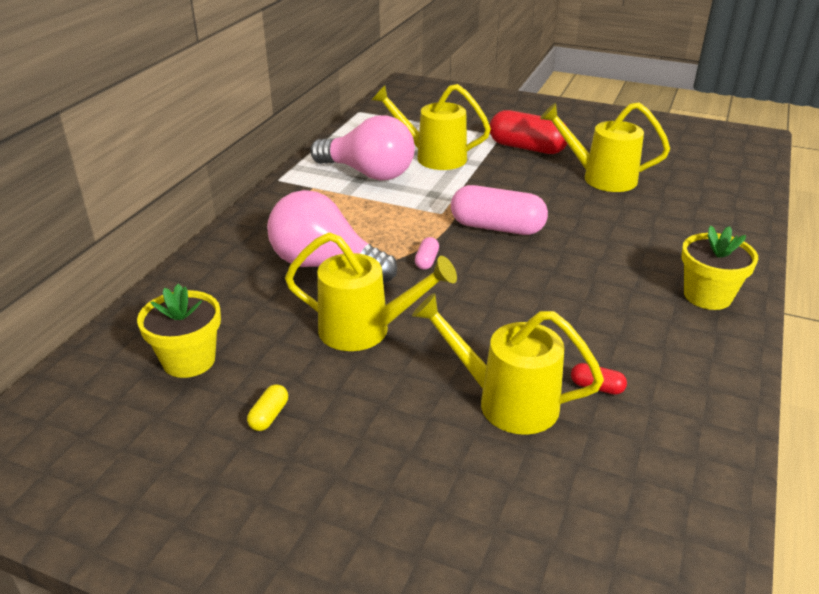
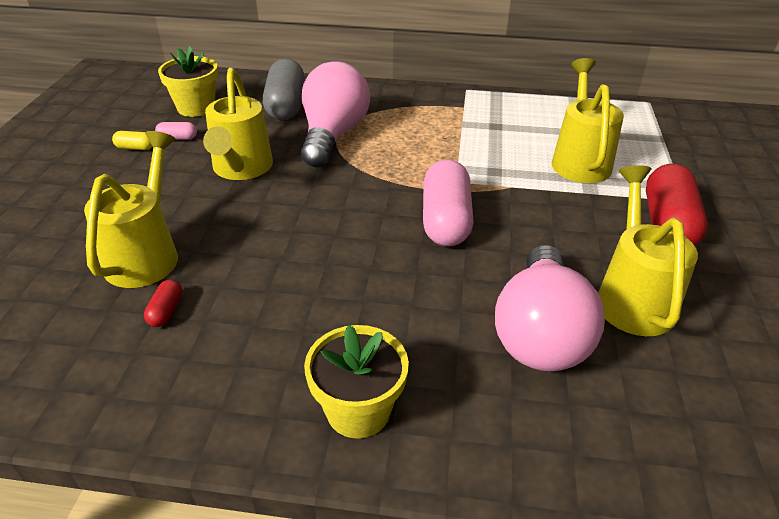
camera: 75 degrees right, 5 degrees up
pink light bulb [310,115,415,181] -> pink light bulb moved to [495,245,605,371]
pink capsule [415,237,439,270] -> pink capsule moved to [155,122,197,140]
none -> grey capsule [263,59,305,120]

